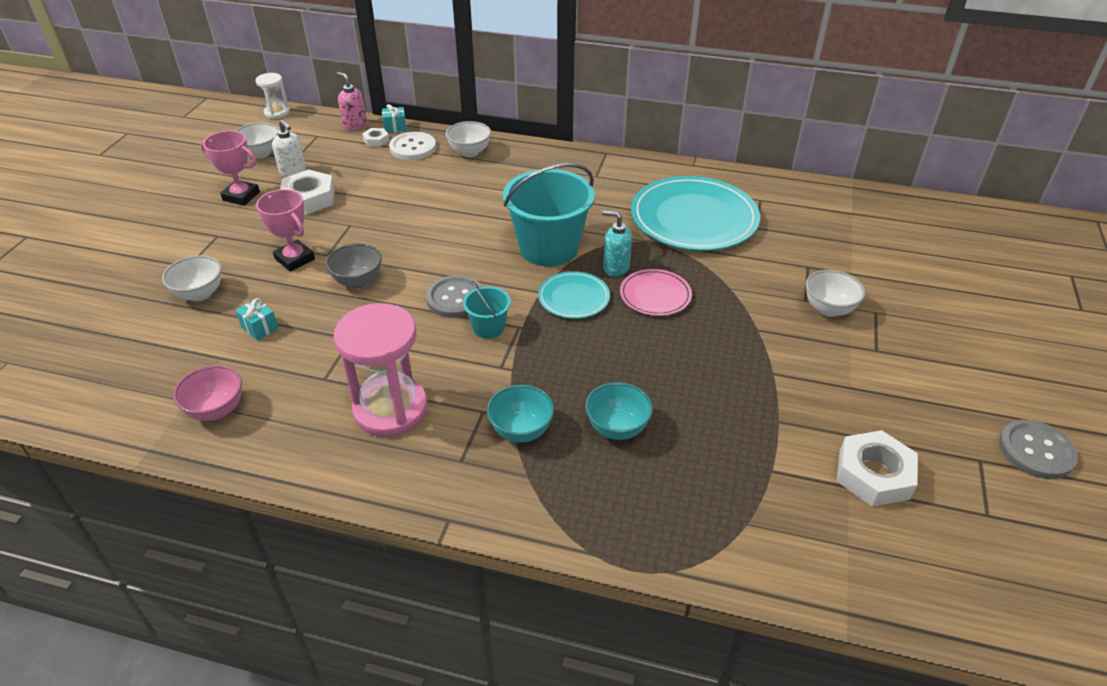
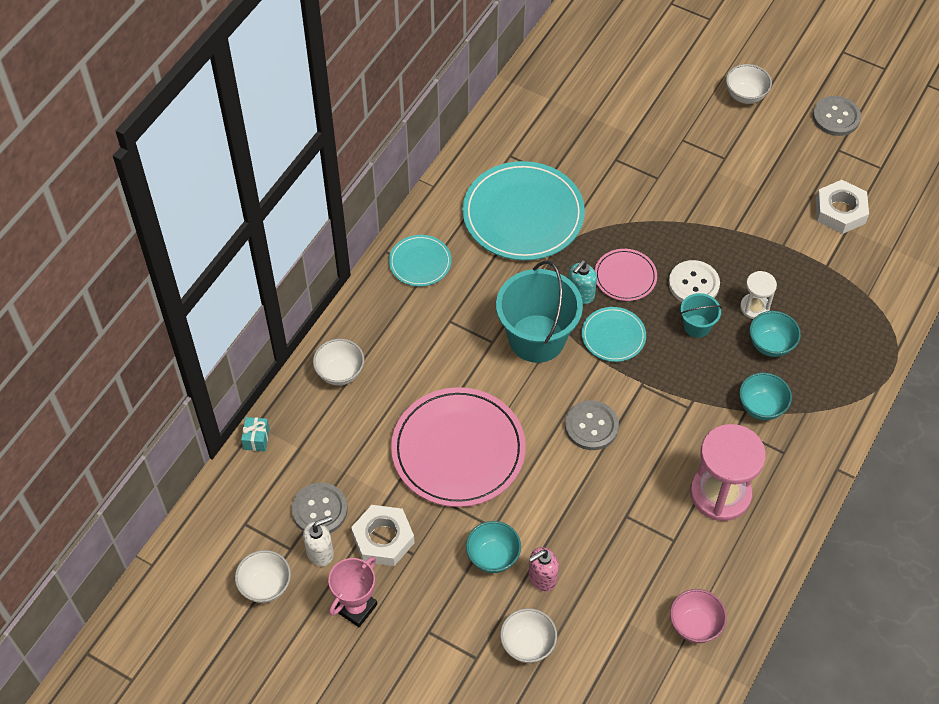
camera: 75 degrees left, 15 degrees up
turquoise gift [235,298,279,341] -> none
white hourglass [256,73,290,119] -> white hourglass moved to [740,271,777,319]
pink trophy [256,189,315,272] -> turquoise bowl [466,521,521,573]
grey bowl [325,243,382,288] -> none
pink soap dispenser [337,72,367,130] -> pink soap dispenser moved to [529,547,559,591]
white nut [362,128,389,147] -> none
white button [389,132,436,160] -> white button moved to [669,260,720,302]
turquoise bucket [463,281,511,339] -> turquoise bucket moved to [680,293,722,338]
white bowl [806,270,865,317] -> white bowl moved to [726,64,772,104]
none -> grey button [292,483,348,533]
none -> turquoise plate [389,235,452,287]
none -> pink plate [391,387,526,507]

